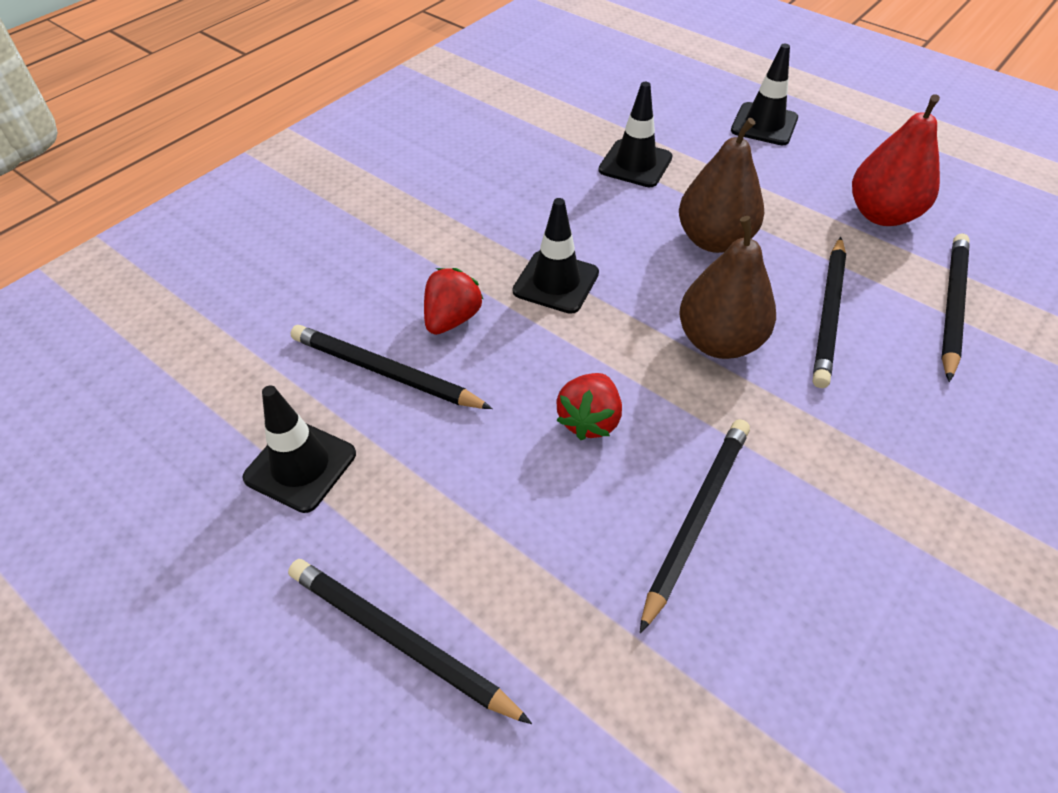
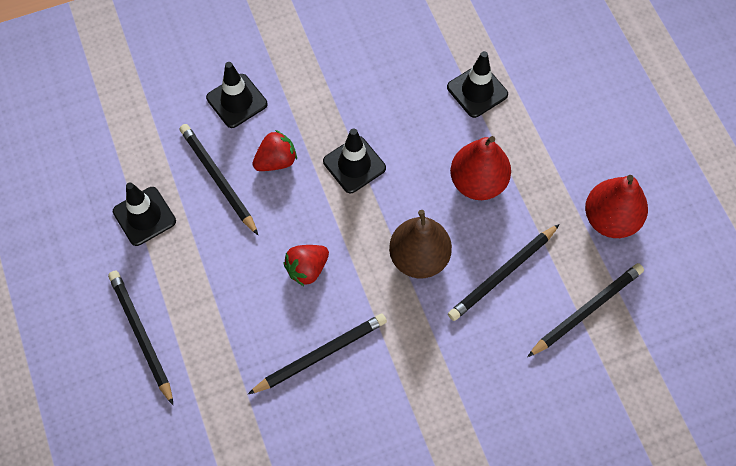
camera: 30 degrees right, 15 degrees up
brown pear [679,118,764,253] -> red pear [450,136,511,200]
black traffic cone [731,44,798,145] -> black traffic cone moved to [206,62,267,128]

